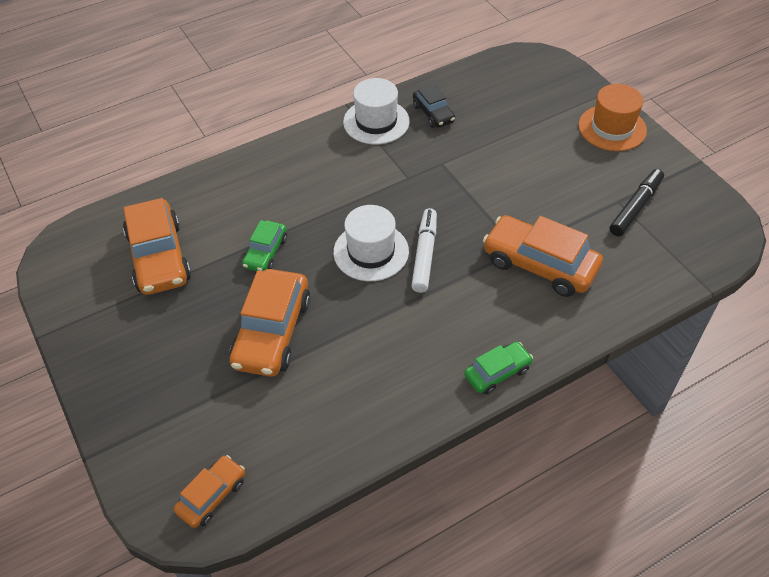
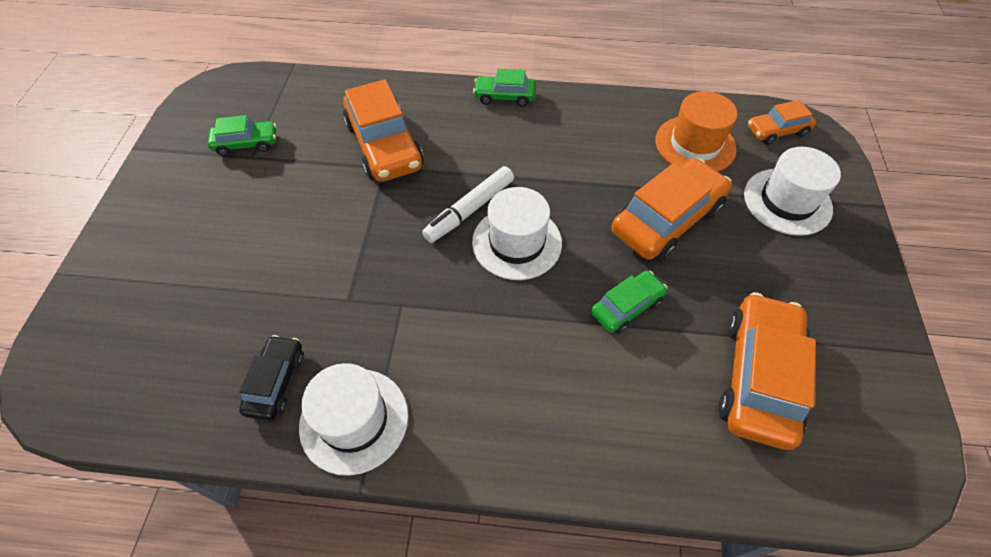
camera: 145 degrees left, 5 degrees up
orange hat [579,84,647,151] -> orange hat moved to [655,91,737,172]
black marker [610,169,664,236] -> green car [208,115,277,156]
none -> white hat [744,147,841,236]

